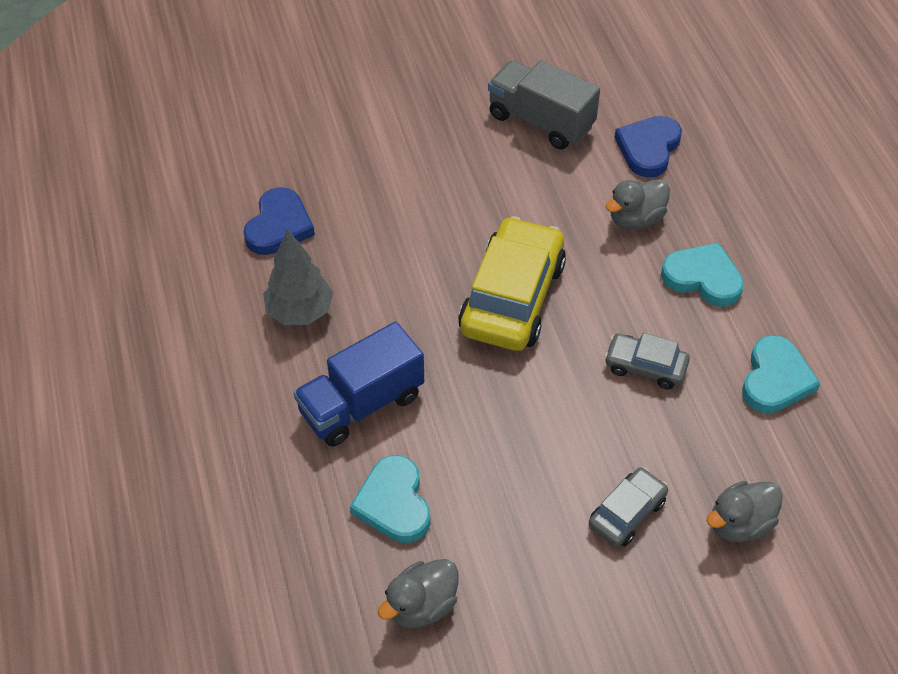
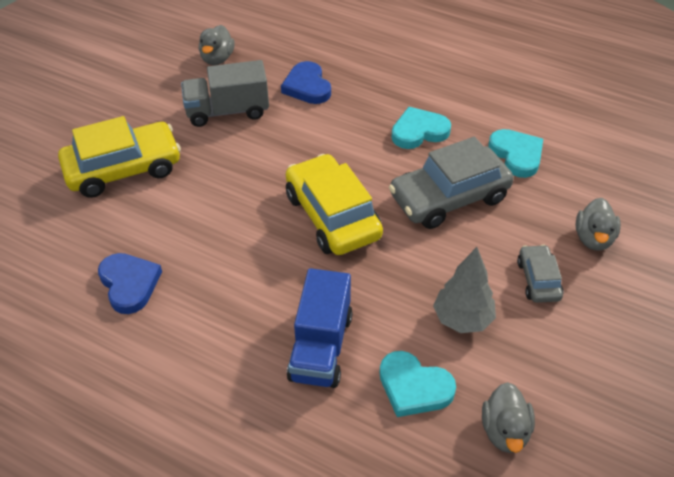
camera: 45 degrees left, 5 degrees down
grey tree [263,229,334,325] -> grey tree moved to [433,247,496,333]
grey car [604,333,690,390] -> grey car [389,137,514,229], size x1.93
grey duck [605,179,670,229] -> grey duck moved to [199,25,235,65]
none -> yellow car [58,116,181,198]

